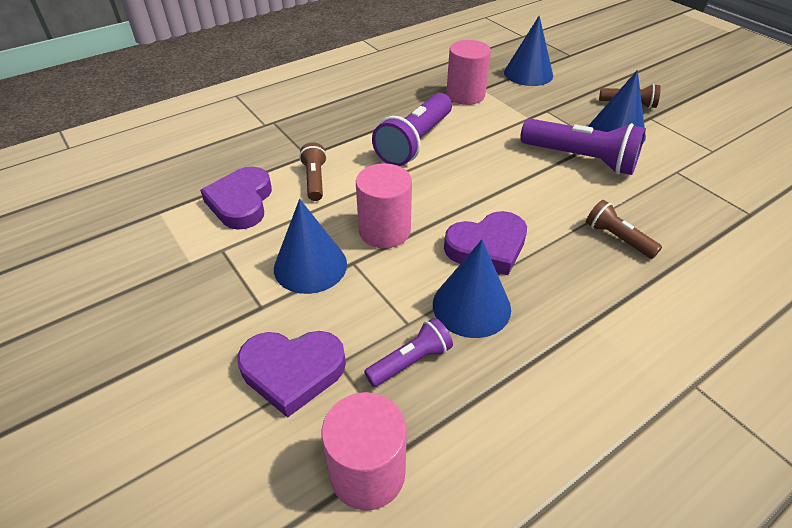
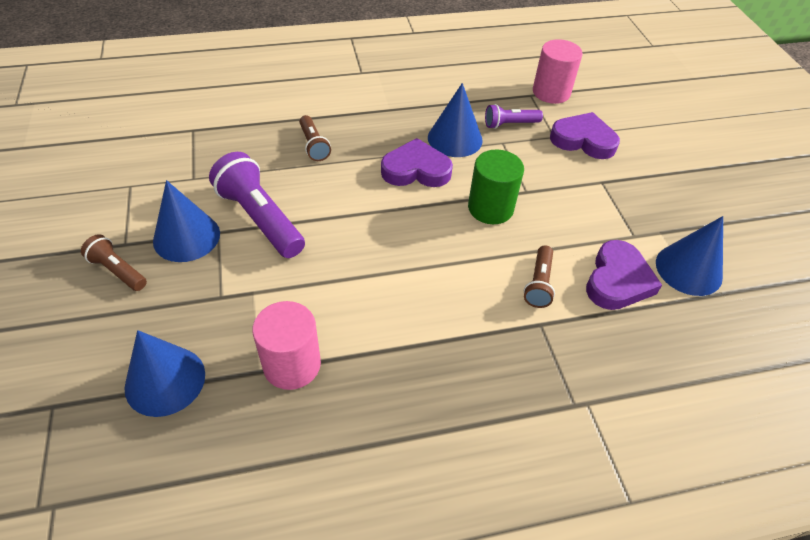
camera: 160 degrees left, 5 degrees up
blue cone [274,199,347,294] -> blue cone moved to [656,216,723,296]
pink cylinder [356,163,412,248] -> green cylinder [468,149,524,224]
purple flashlight [372,93,452,166] -> none

